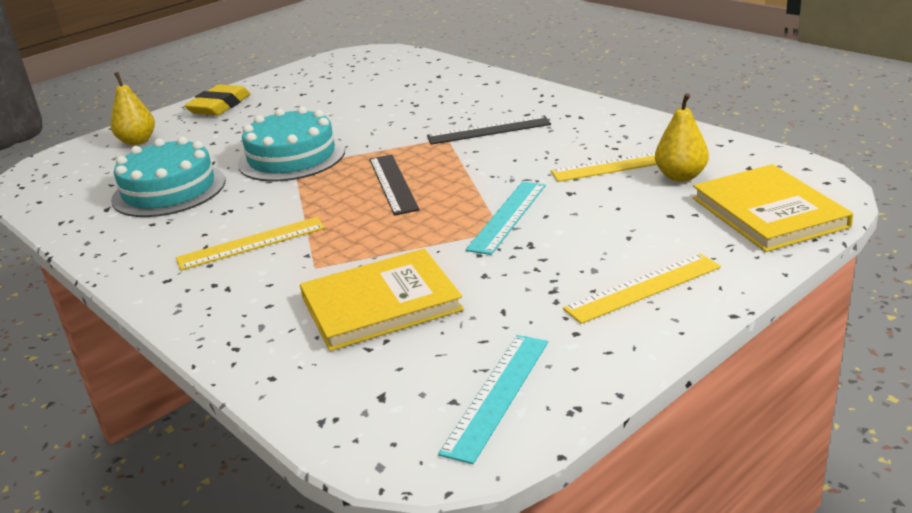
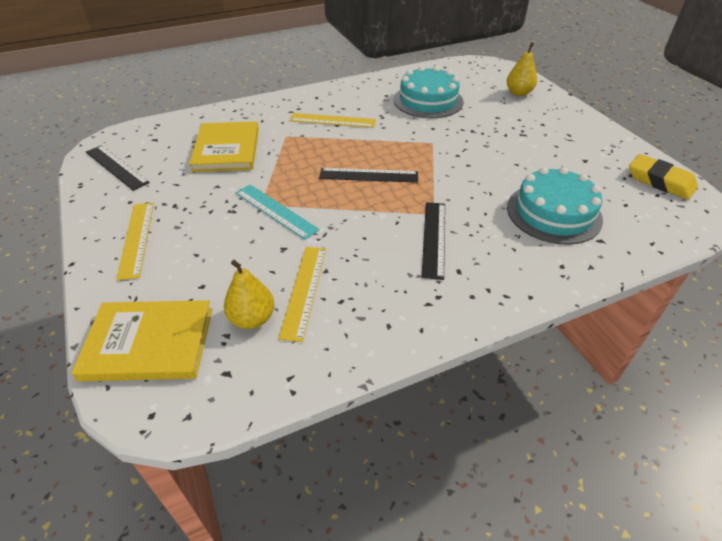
camera: 105 degrees right, 15 degrees up
yellow ruler [176,217,325,271] -> yellow ruler turned 75 degrees counterclockwise [290,113,376,128]
yellow eraser [184,84,250,116] -> yellow eraser moved to [629,154,698,200]
turquoise cake [238,106,345,182] -> turquoise cake moved to [507,167,603,245]
turquoise ruler [438,335,548,464] -> black ruler [86,145,150,191]

